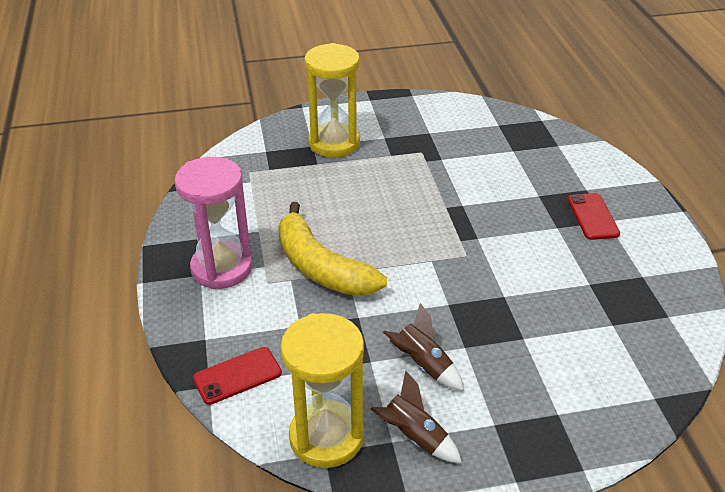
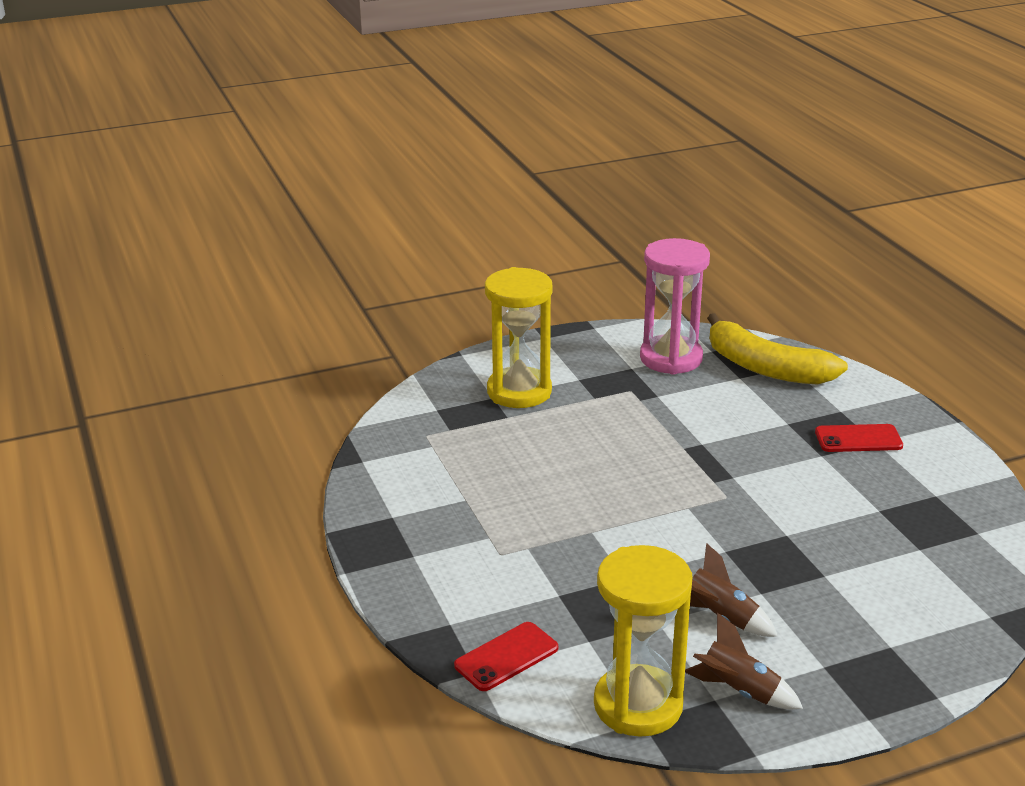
camera: 10 degrees left, 10 degrees down
pink hourglass [175,157,253,289] -> pink hourglass moved to [640,238,710,375]
yellow banana [278,202,387,296] -> yellow banana moved to [707,313,848,384]
red phone [568,193,620,240] -> red phone turned 75 degrees counterclockwise [815,424,903,452]

